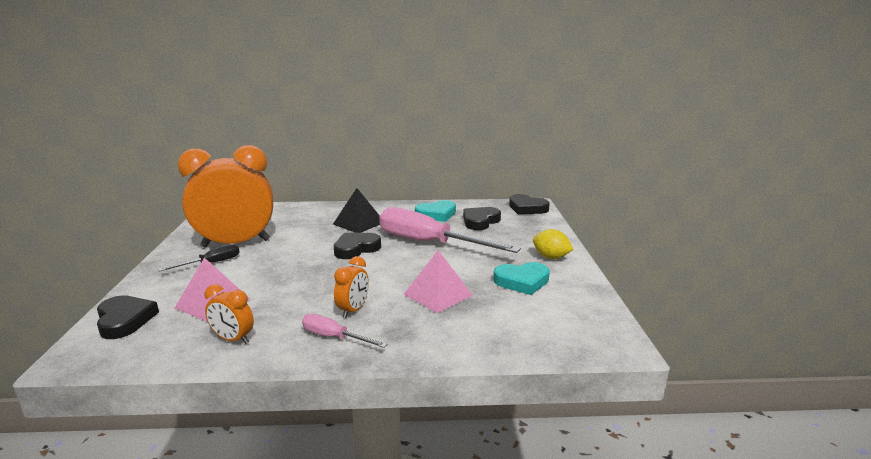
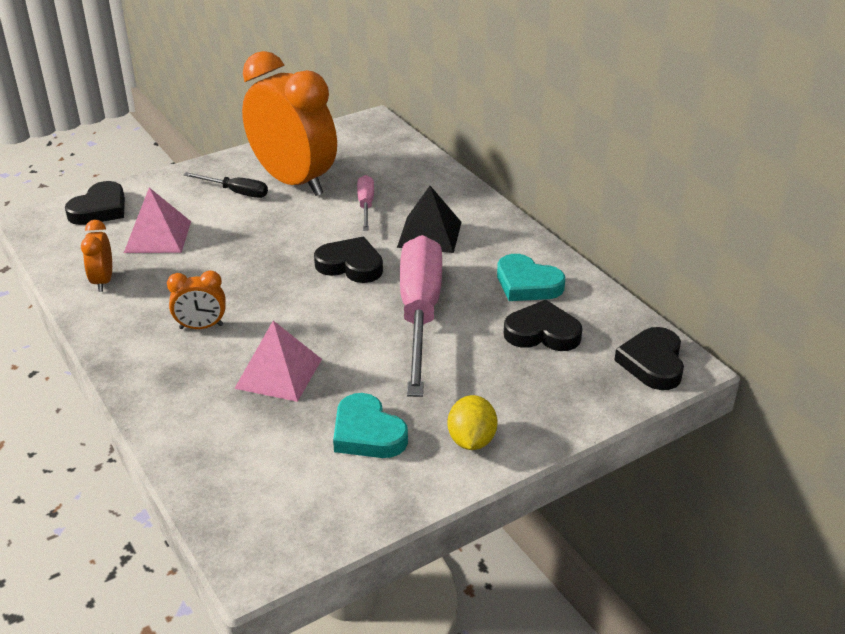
camera: 60 degrees right, 15 degrees up
pink screwdriver [302,314,387,348] -> pink screwdriver moved to [357,175,374,231]

